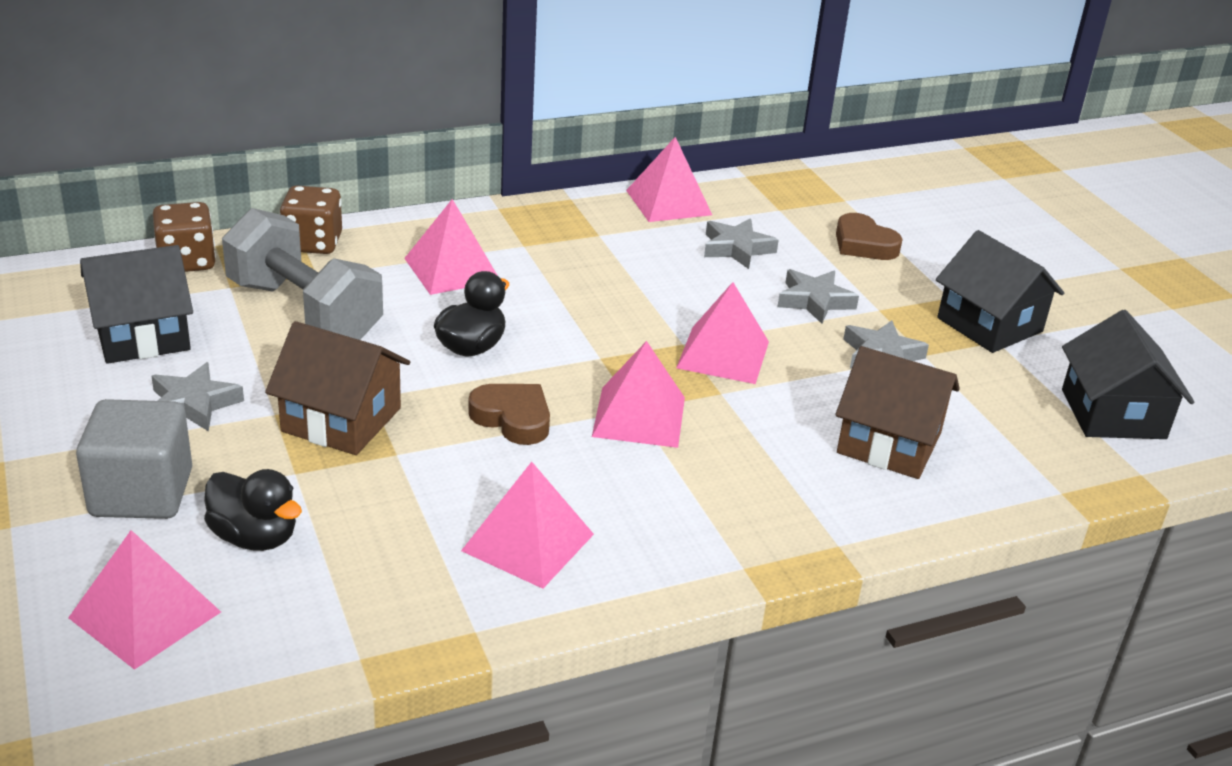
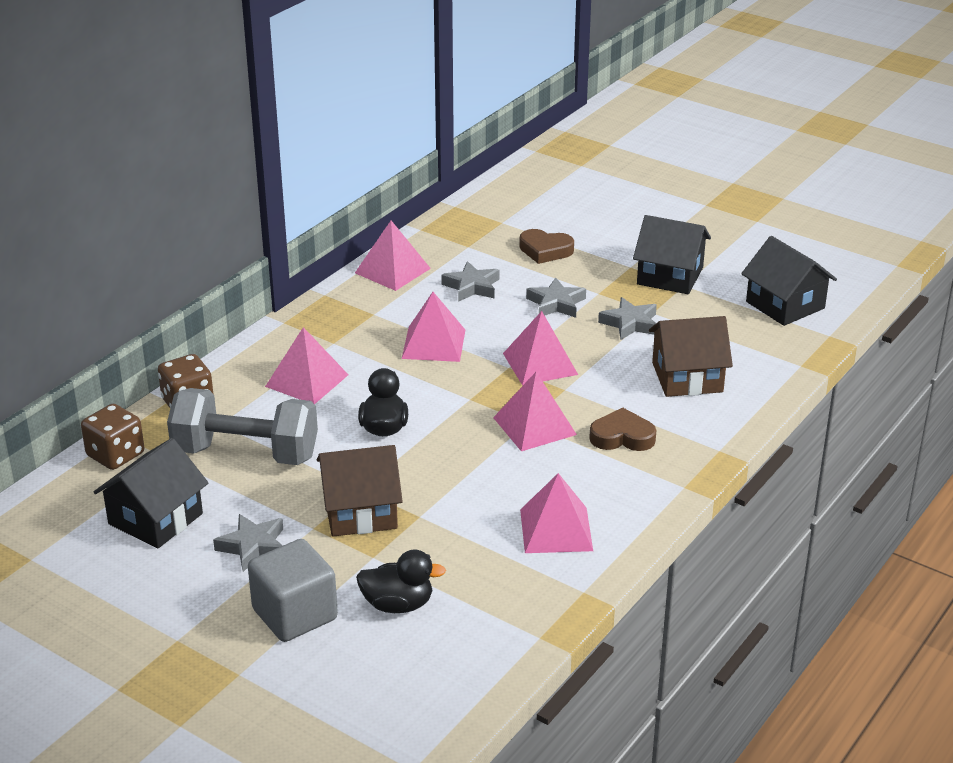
camera: 30 degrees left, 0 degrees up
pink pyramid [68,530,221,670] -> pink pyramid moved to [402,292,465,362]
brown heart [468,384,550,445] -> brown heart moved to [589,408,656,451]

